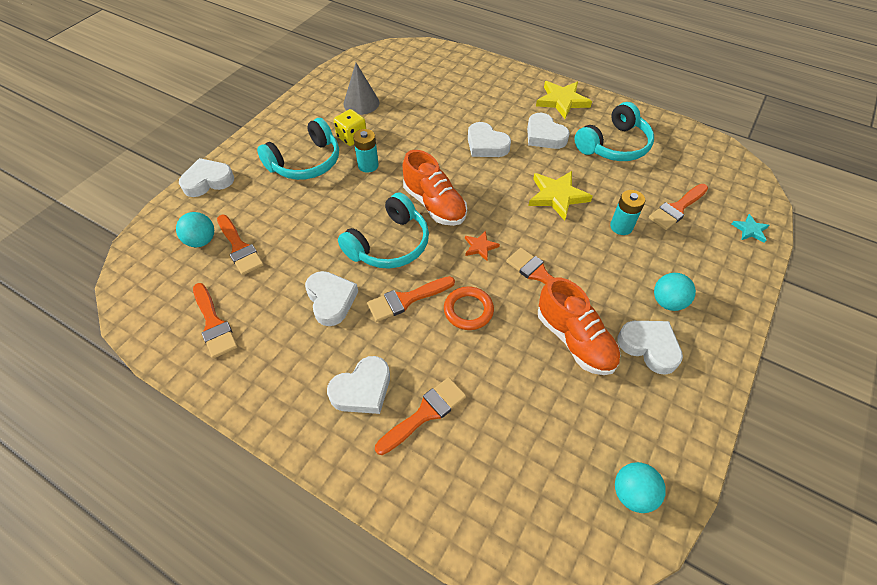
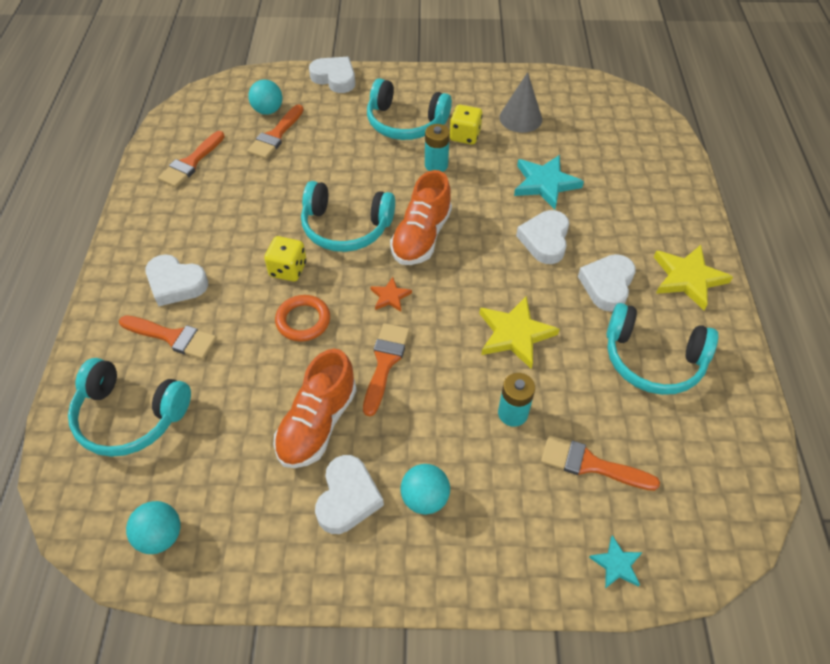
camera: 60 degrees right, 0 degrees up
white heart [305,271,358,326] -> none
orange brush [367,276,455,322] -> yellow dice [264,236,307,282]
none -> turquoise headphones [68,358,191,457]
none -> turquoise star [514,155,584,210]

